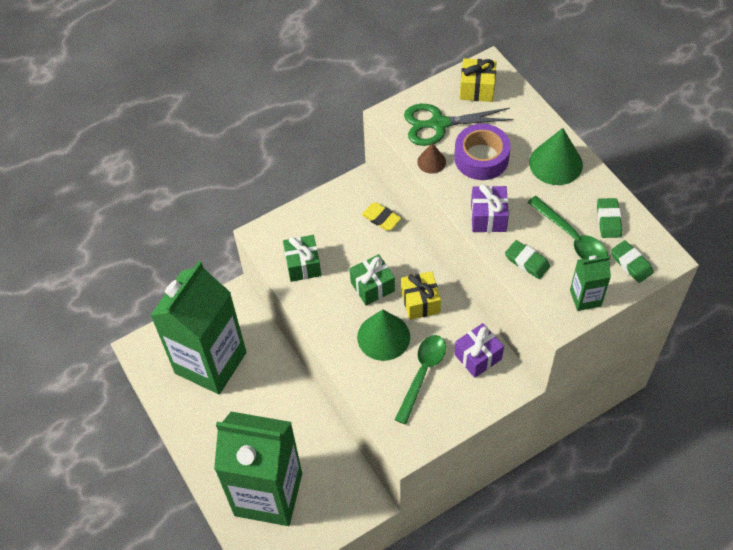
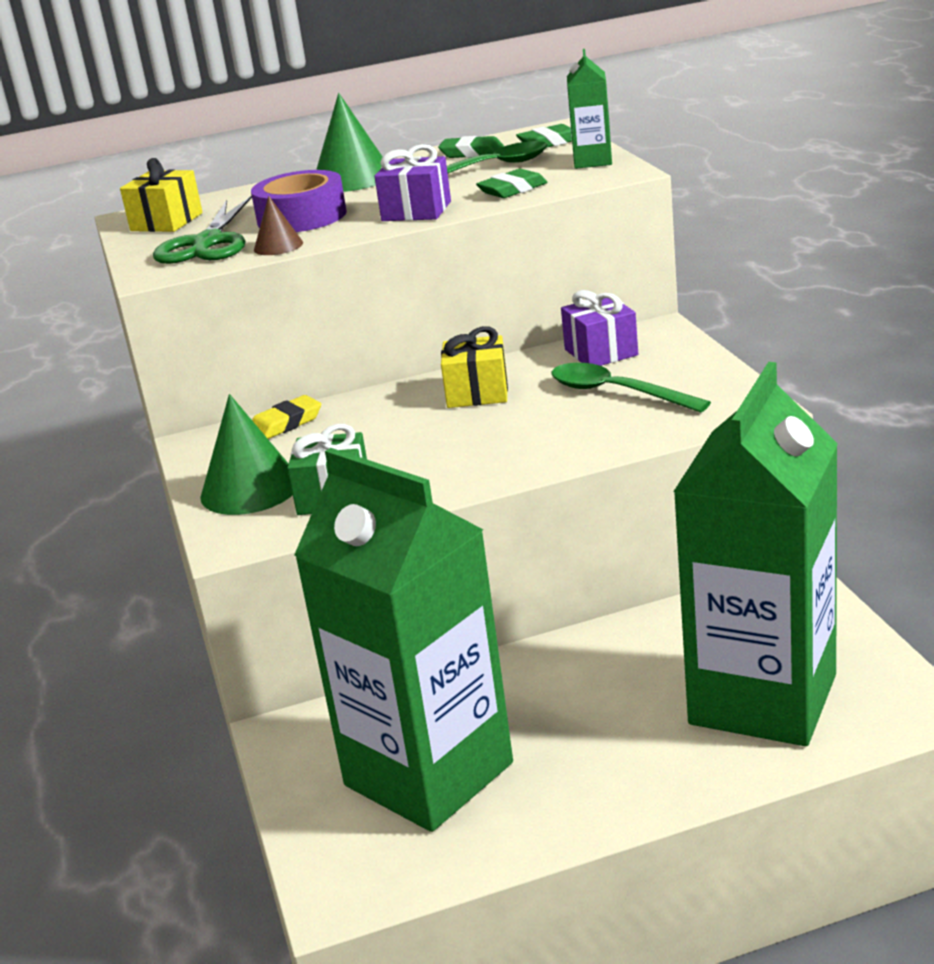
camera: 75 degrees left, 30 degrees down
green gift [350,254,395,305] -> none
green cone [357,309,410,361] -> green cone moved to [200,394,293,515]

